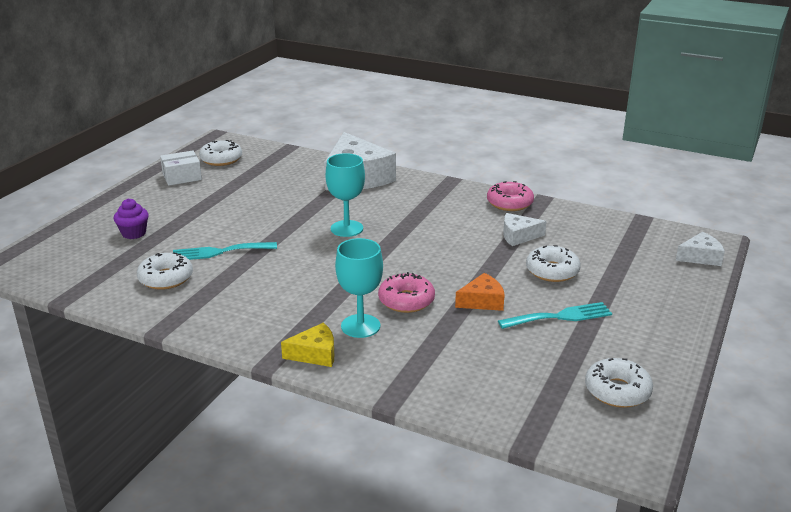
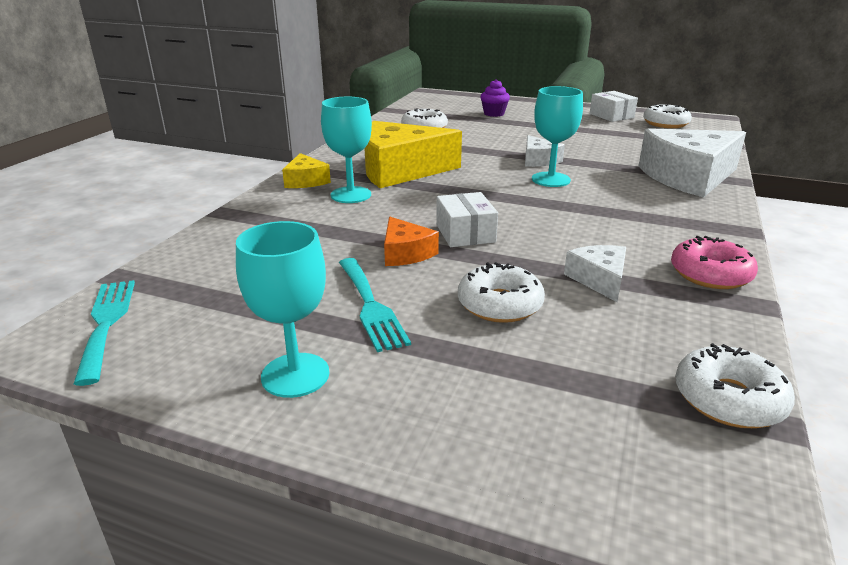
camera: 85 degrees right, 0 degrees up
turquoise fork [173,242,277,260] -> turquoise fork moved to [74,280,135,386]
pink donut [378,272,435,313] -> none
white donut [585,358,653,408] -> white donut moved to [675,343,795,428]
white cheese [676,232,725,266] -> white cheese moved to [525,135,565,167]
none -> turquoise goblet [236,221,329,398]
none -> yellow cheese [364,121,462,188]
none -> white box [436,192,498,247]

